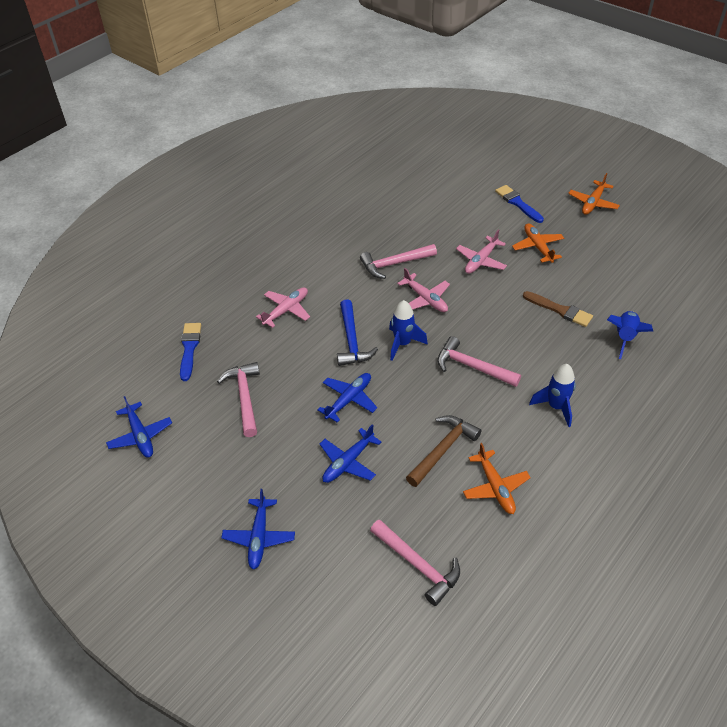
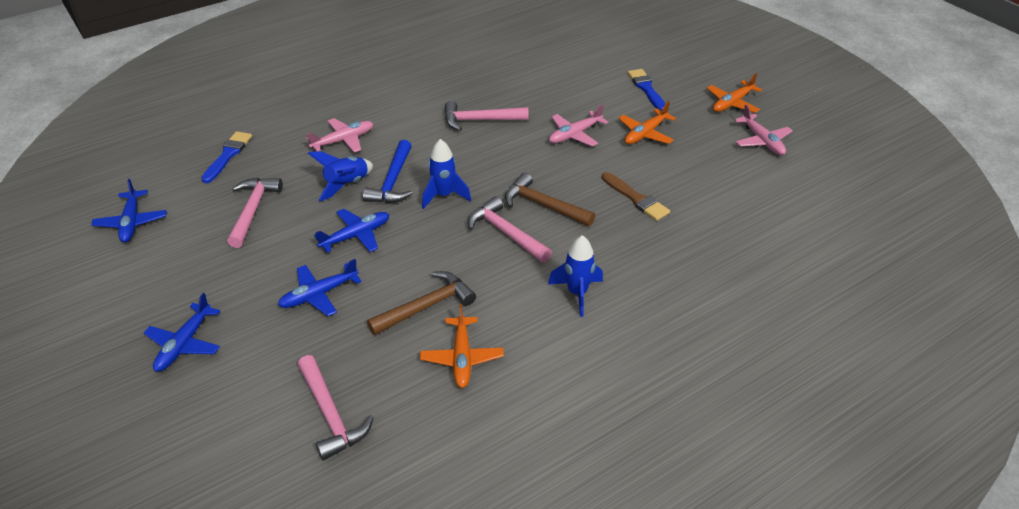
camera: 15 degrees right, 5 degrees down
pink plane [397,268,450,312] -> pink plane moved to [734,104,793,155]
orange plane [512,223,564,263] -> orange plane turned 135 degrees counterclockwise [619,101,676,144]
blue rocket [607,311,653,359] -> blue rocket moved to [308,151,373,201]
none -> brown hammer [505,173,595,226]

